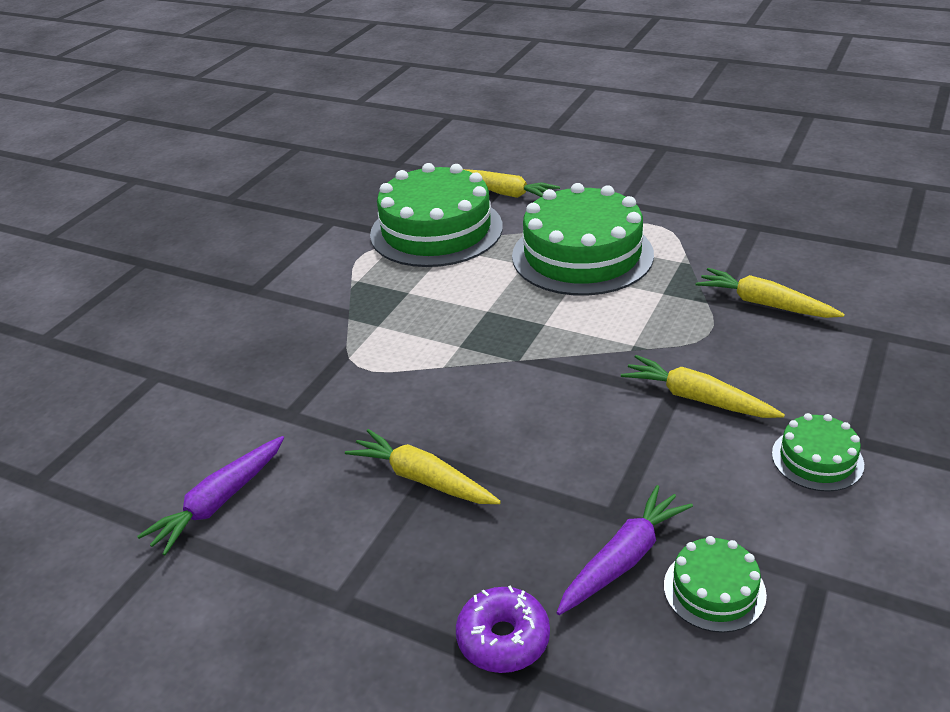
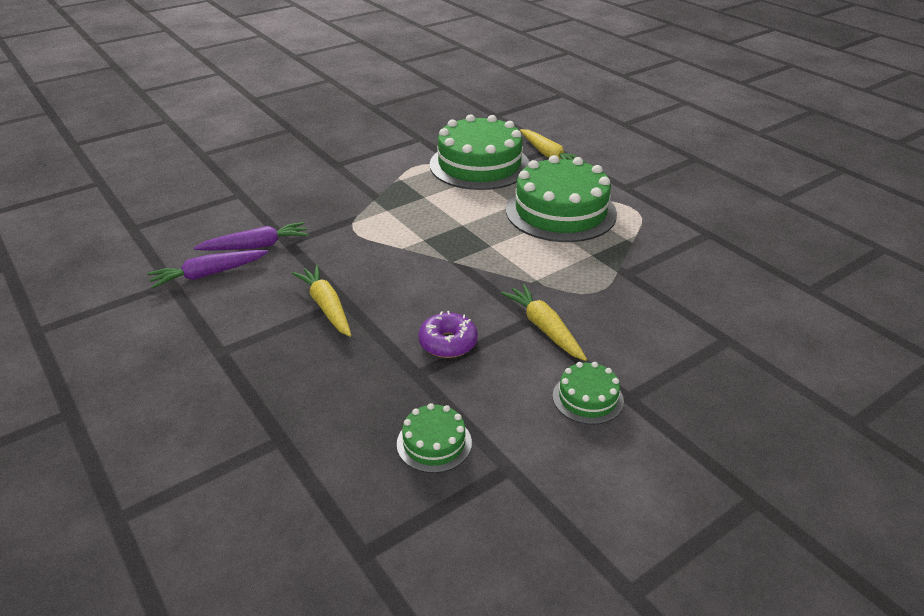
camera: 25 degrees right, 0 degrees up
purple donut [456,585,550,673] -> purple donut moved to [418,311,478,358]
purple carrot [557,485,693,615] -> purple carrot moved to [194,222,309,251]
yellow carrot [696,268,845,318] -> none

